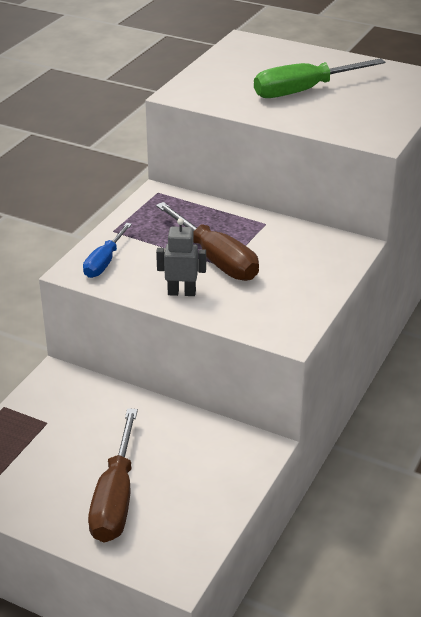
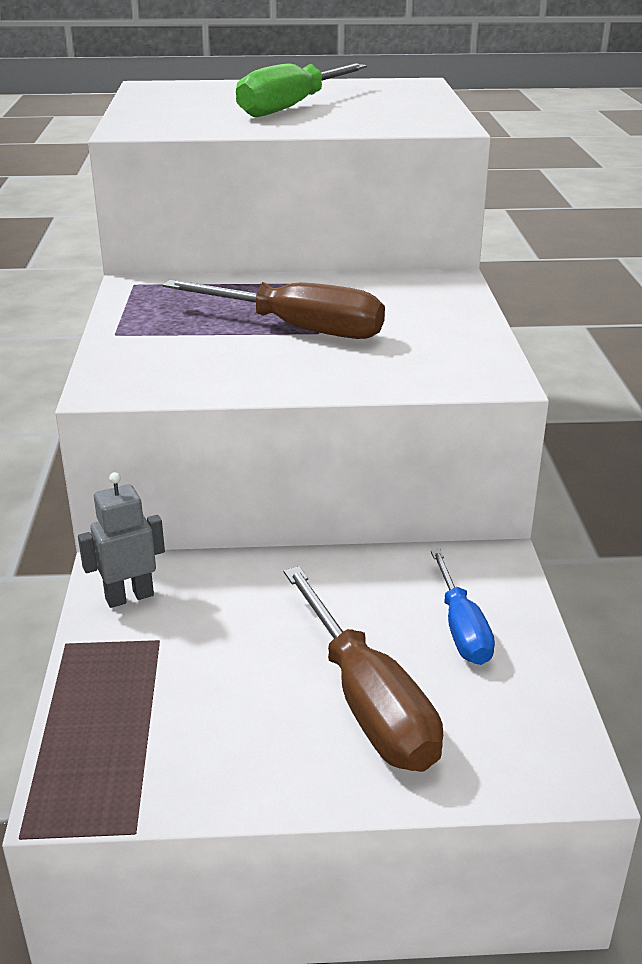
camera: 30 degrees left, 5 degrees down
blue screwdriver [83,223,132,278] -> blue screwdriver moved to [431,550,495,665]
grey robot [156,218,206,296] -> grey robot moved to [78,472,165,608]

